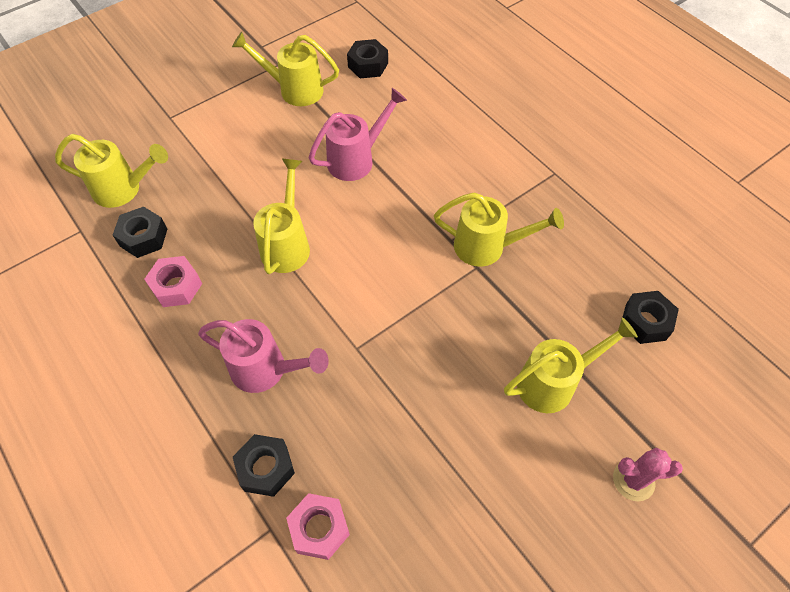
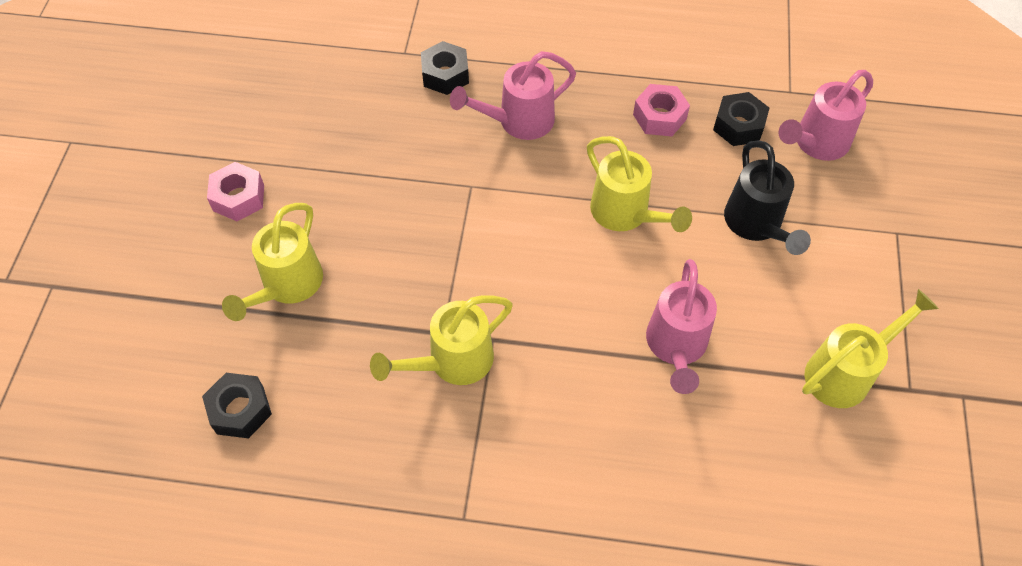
camera: 135 degrees right, 0 degrees up
yellow watering can [55,134,168,208] -> pink watering can [779,70,873,161]
pink nut [286,493,350,560] -> pink nut moved to [207,162,264,221]
black nut [347,39,388,78] -> none
pink cactus [613,448,683,501] -> none
none -> black watering can [724,140,811,255]

